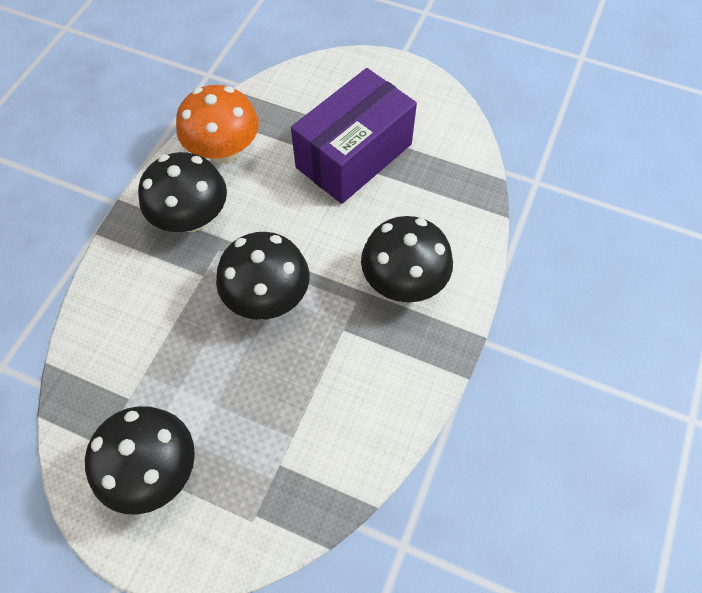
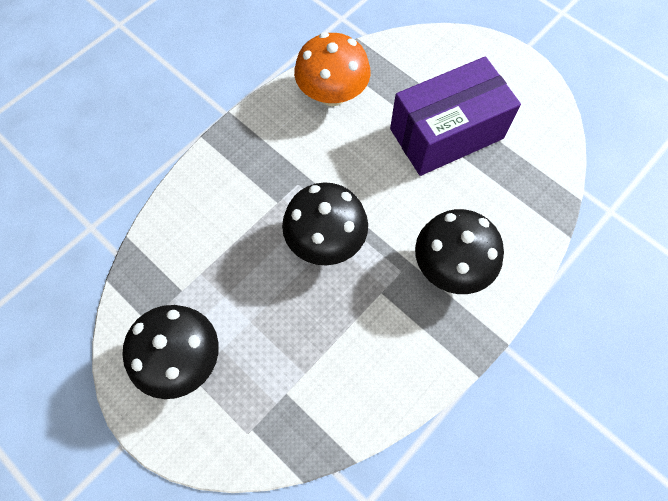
camera: 20 degrees right, 5 degrees up
black mushroom [138,152,227,232] -> none

